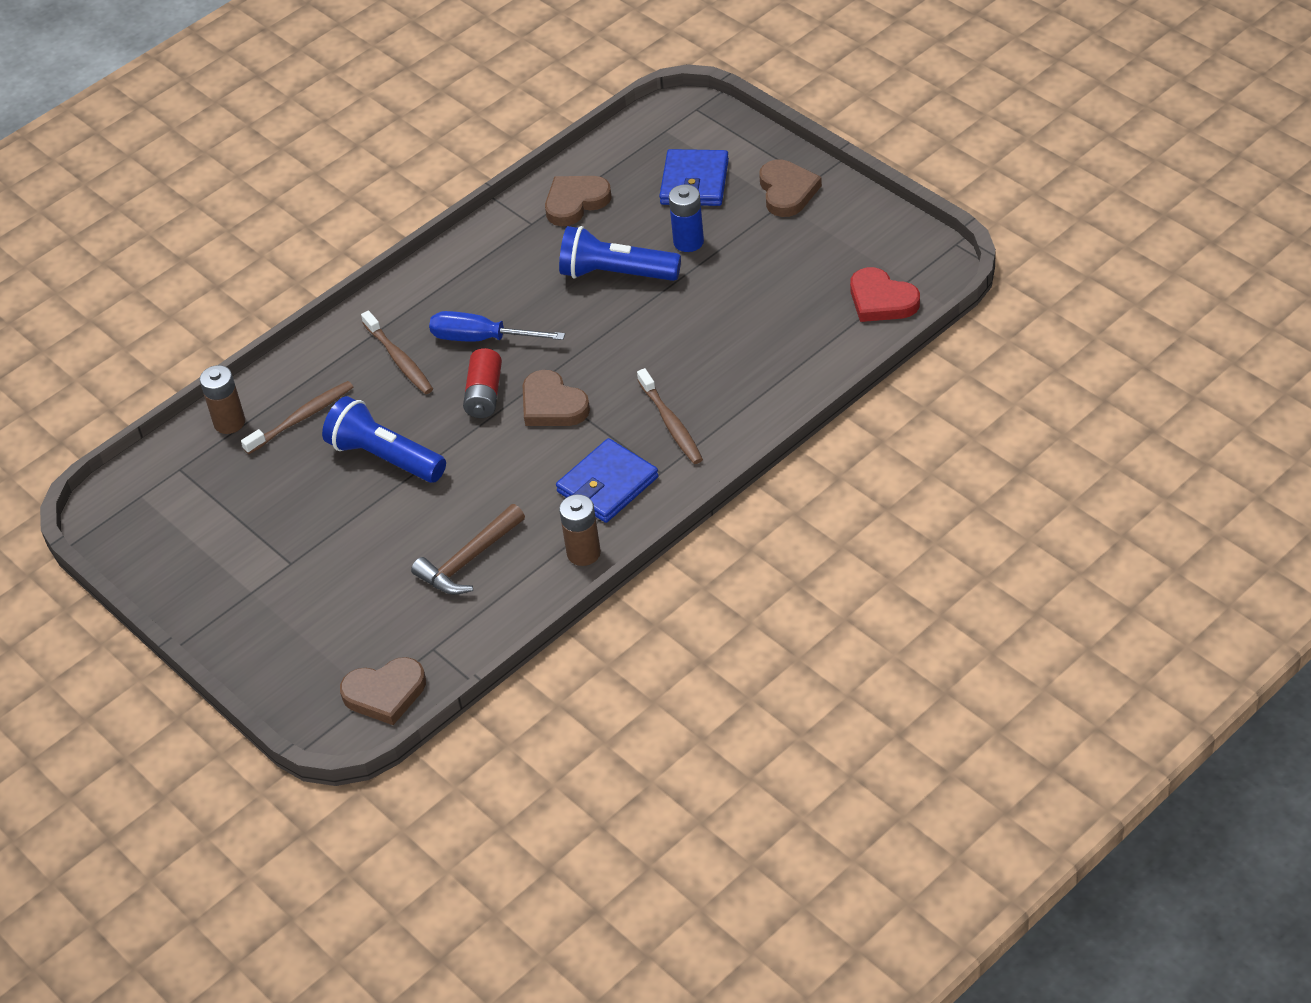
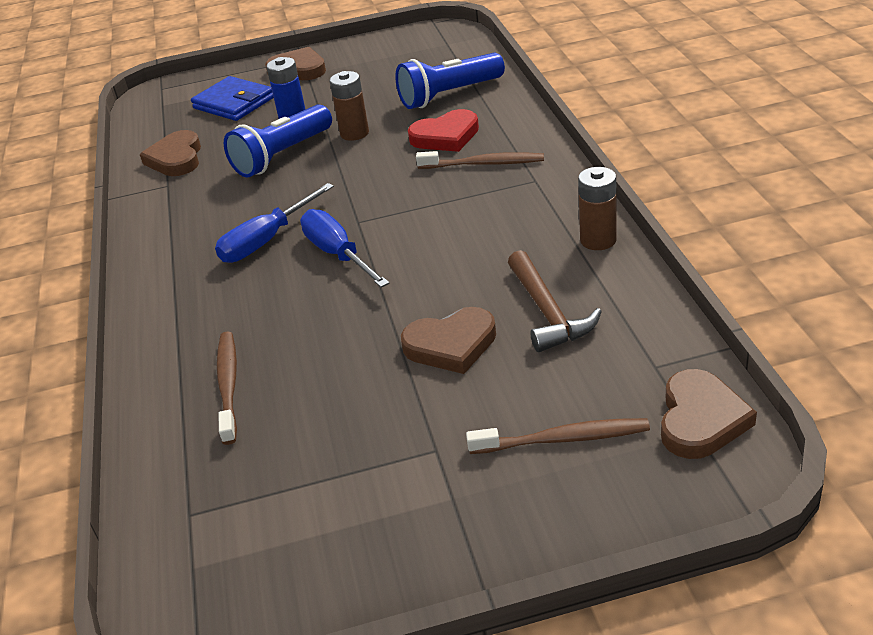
camera: 60 degrees left, 10 degrees down
brown battery [200,365,245,434] -> brown battery moved to [330,71,369,141]
blue flashlight [322,396,446,483] -> blue flashlight moved to [395,53,505,109]
brown toothbrush [361,310,433,394] -> brown toothbrush moved to [466,418,650,454]
red battery [463,348,502,418] -> blue screwdriver [300,209,390,288]
brown heart [522,370,590,426] -> brown heart moved to [401,307,496,374]
blue wallet [556,438,659,523] -> none
red heart [850,267,920,322] -> red heart moved to [408,109,479,152]

